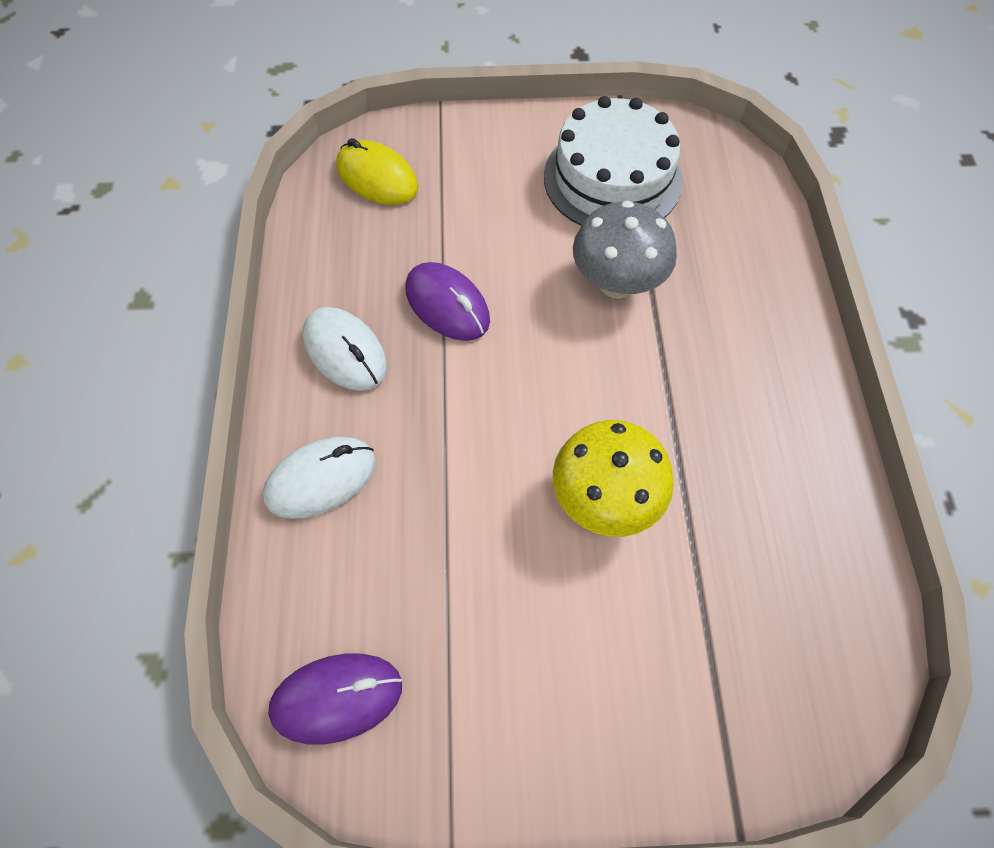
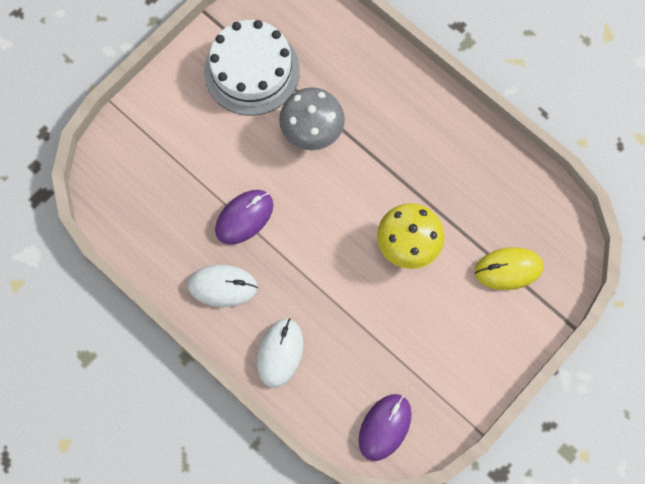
camera: 45 degrees left, 10 degrees up
yellow mouse [336,138,418,205] -> yellow mouse moved to [475,247,543,290]
purple mouse [405,262,490,341] -> purple mouse turned 45 degrees counterclockwise [215,190,273,245]

